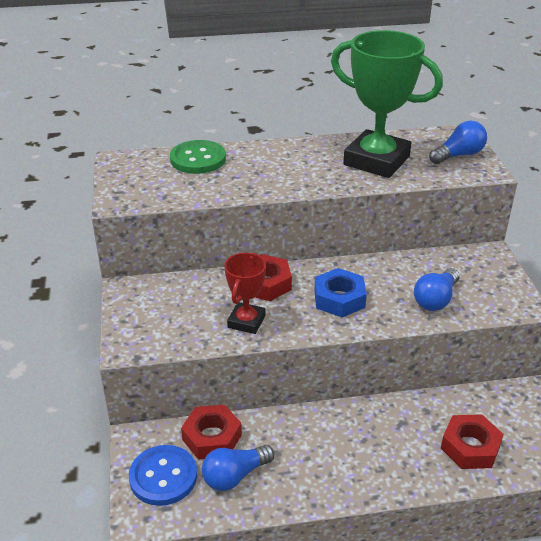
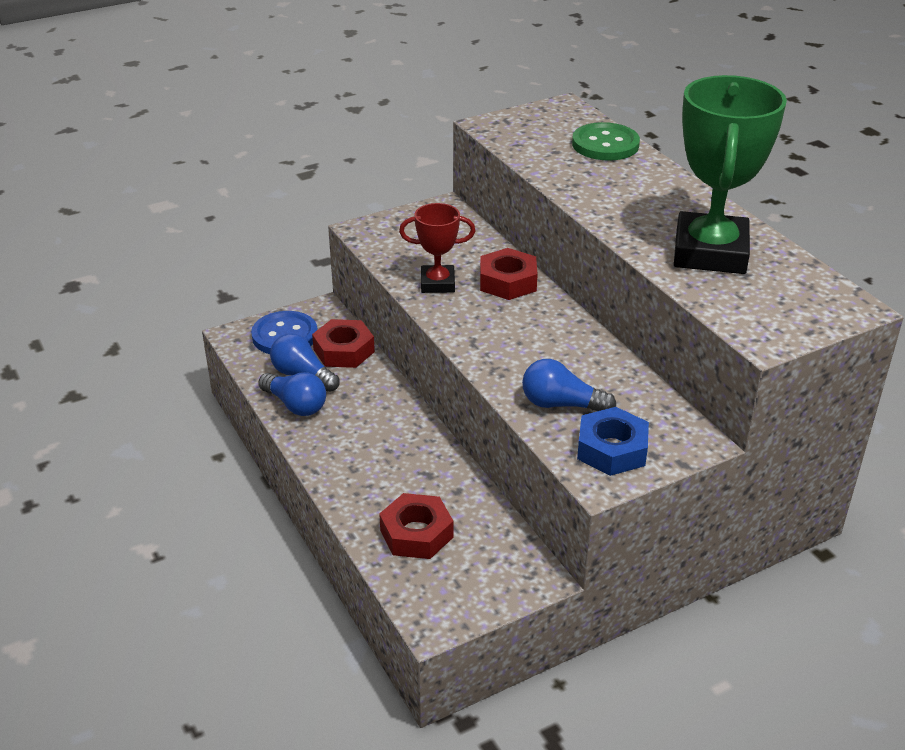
camera: 70 degrees right, 0 degrees up
blue nut [314,268,367,317] -> blue nut moved to [577,407,649,476]
blue light bulb [429,121,487,164] -> blue light bulb moved to [258,372,326,416]

